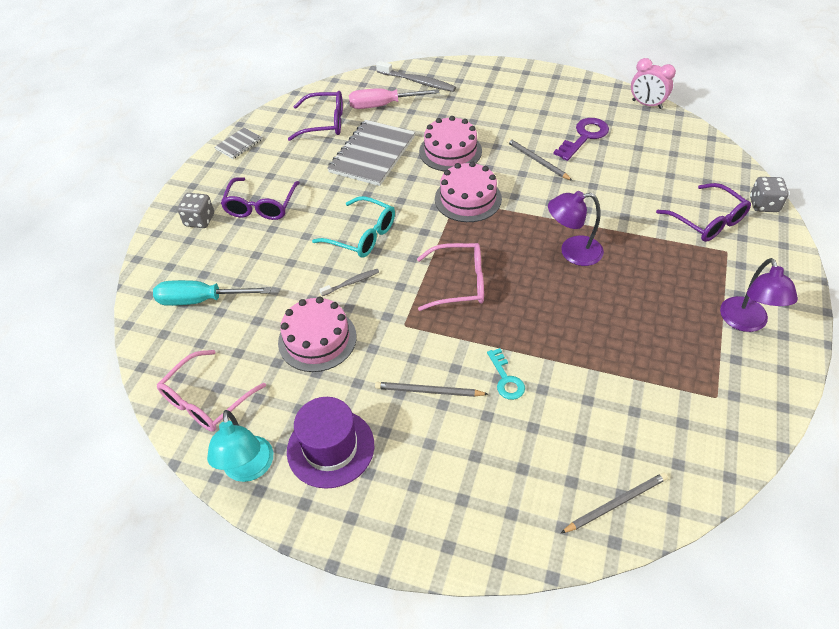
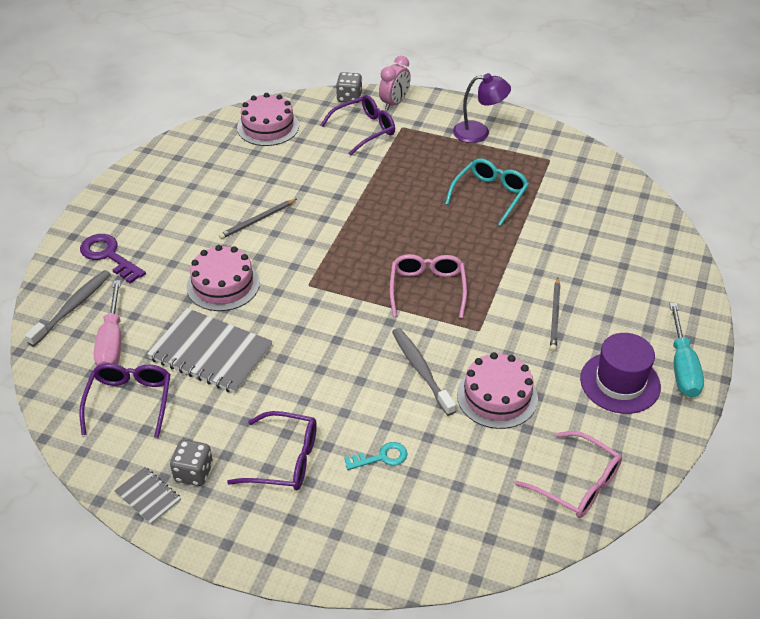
camera: 90 degrees left, 5 degrees down
turquoise screwdriver [153,280,271,306] -> turquoise screwdriver moved to [669,303,704,398]
grey dice [177,193,214,228] -> grey dice moved to [170,440,213,486]
turquoise lamp [207,410,273,482] -> none
turquoise glasses [312,196,395,258] -> turquoise glasses moved to [445,158,529,226]
grey toothbrush [319,269,379,296] -> grey toothbrush [392,328,456,416], size x1.79
pink cake [435,161,502,222] -> pink cake moved to [237,93,299,146]
turquoise key [487,348,525,400] -> turquoise key moved to [344,442,408,470]
purple lamp [548,191,604,266] -> none
purple key [553,118,609,161] -> purple key moved to [80,234,146,284]
grey pencil [561,472,668,533] -> none
pink clock [631,58,676,109] -> pink clock moved to [379,56,411,110]

